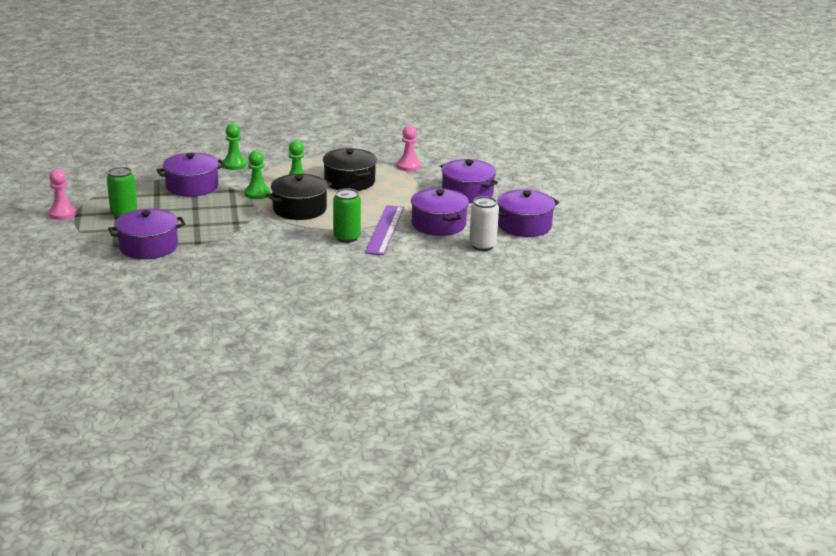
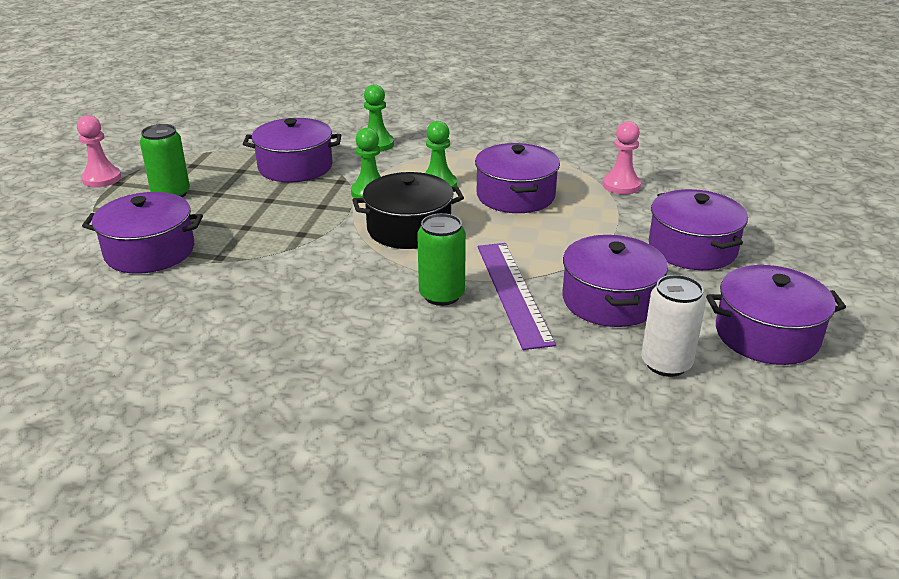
camera: 25 degrees right, 5 degrees up
black pot [323,148,377,191] -> purple pot [475,143,560,213]
purple ruler [365,205,404,255] -> purple ruler turned 45 degrees counterclockwise [478,243,556,350]

